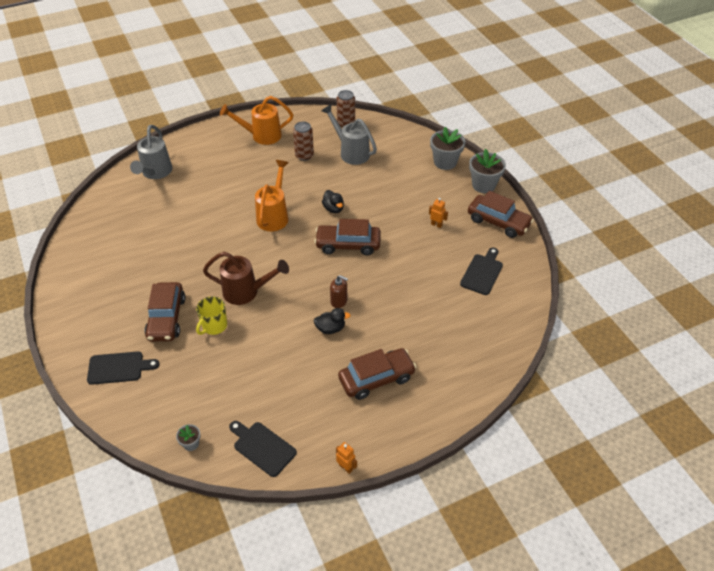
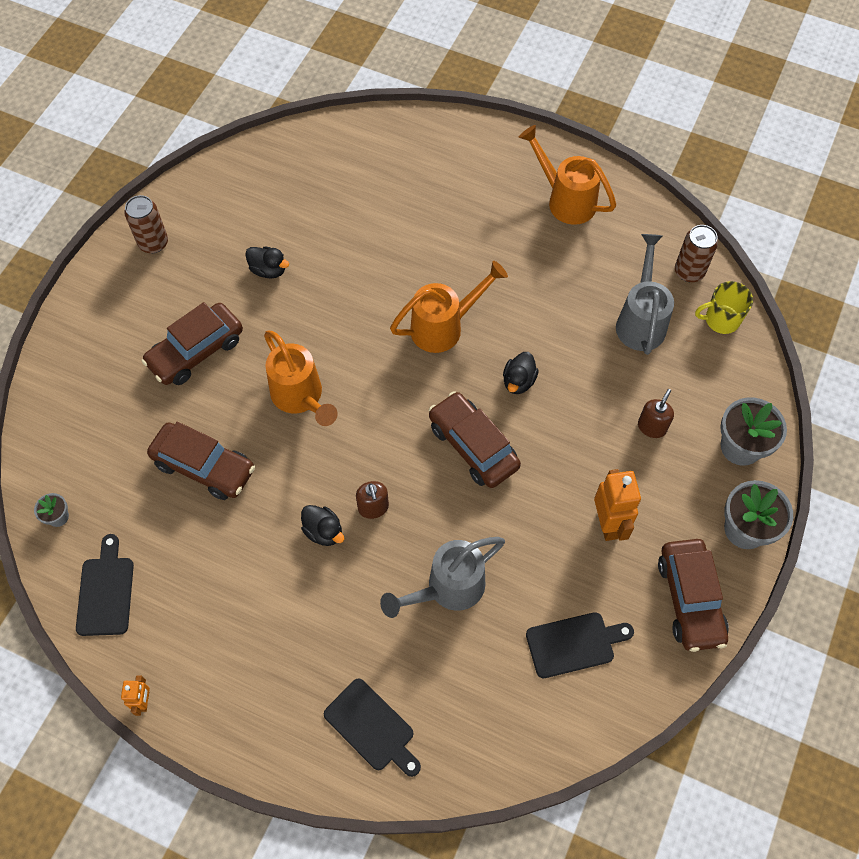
camera: 50 degrees right, 15 degrees up
black cutting board [87,351,160,385] -> black cutting board moved to [324,678,421,777]
grey watering can [130,125,172,179] -> grey watering can moved to [380,537,505,618]
yellow mug [196,296,227,335] -> yellow mug moved to [695,281,753,334]
brown watering can [203,252,289,305] -> orange watering can [264,330,338,426]
brown can [293,122,314,161] -> brown can moved to [125,195,168,253]
brown car [338,348,416,400] -> brown car moved to [147,422,255,500]
orange robot [429,198,448,228] -> orange robot [594,469,641,541], size x1.87
none -> black duck [245,246,289,279]
none -> brown soap dispenser [638,389,674,438]

